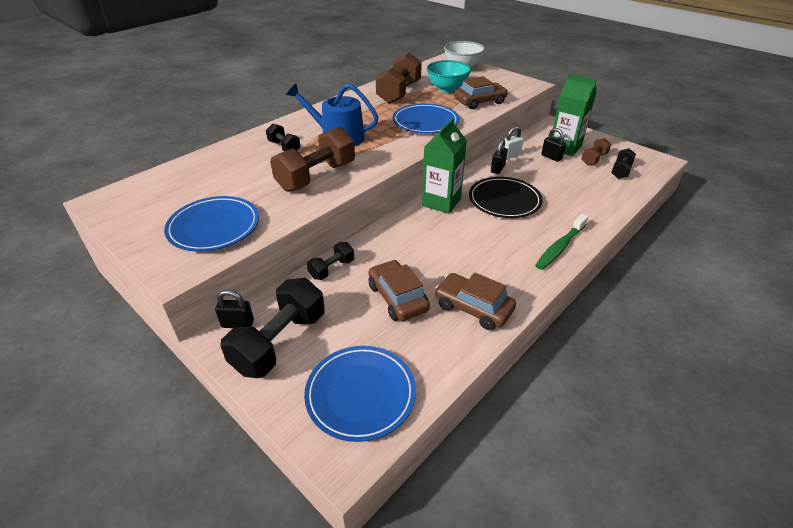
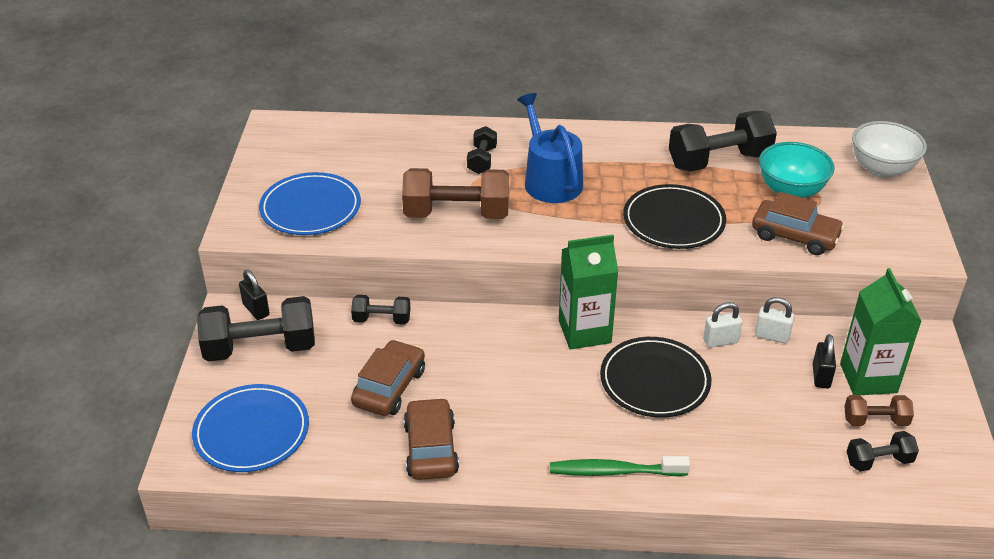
camera: 50 degrees right, 0 degrees up
brown dumbbell [376,53,422,104] -> black dumbbell [669,111,777,172]
blue plate [393,103,459,134] -> black plate [623,184,726,249]
black padlock [491,139,508,174] -> white padlock [703,302,743,348]

